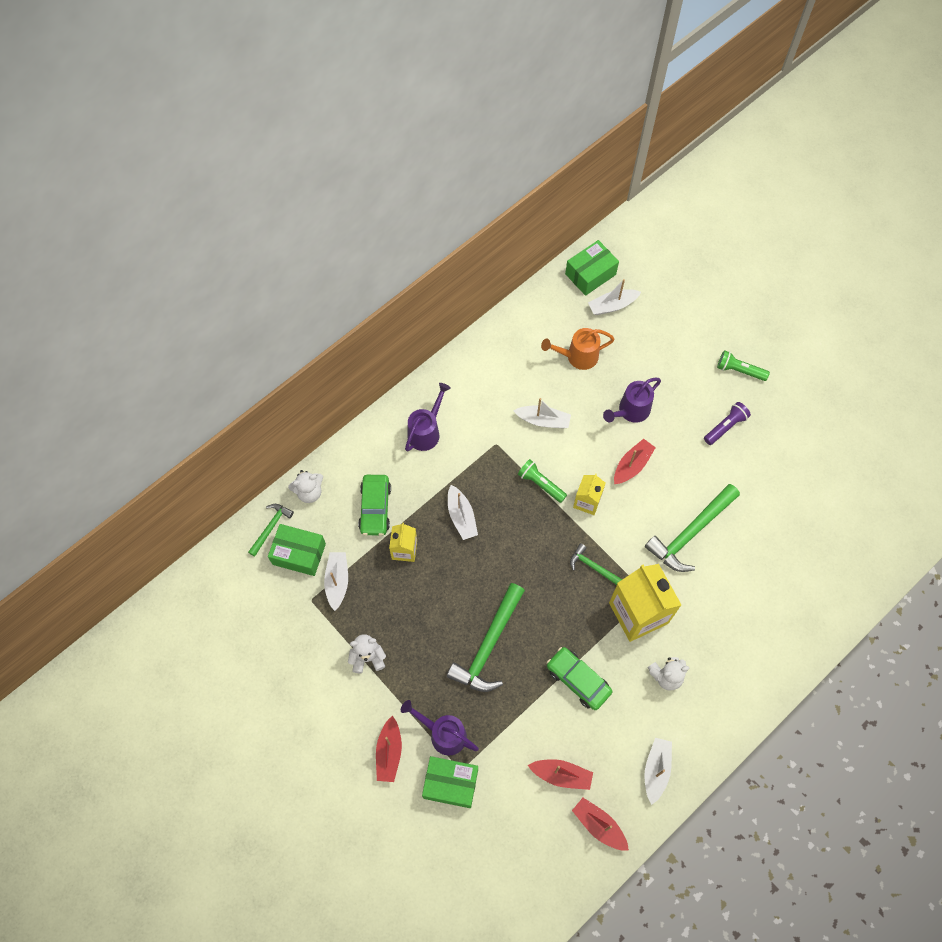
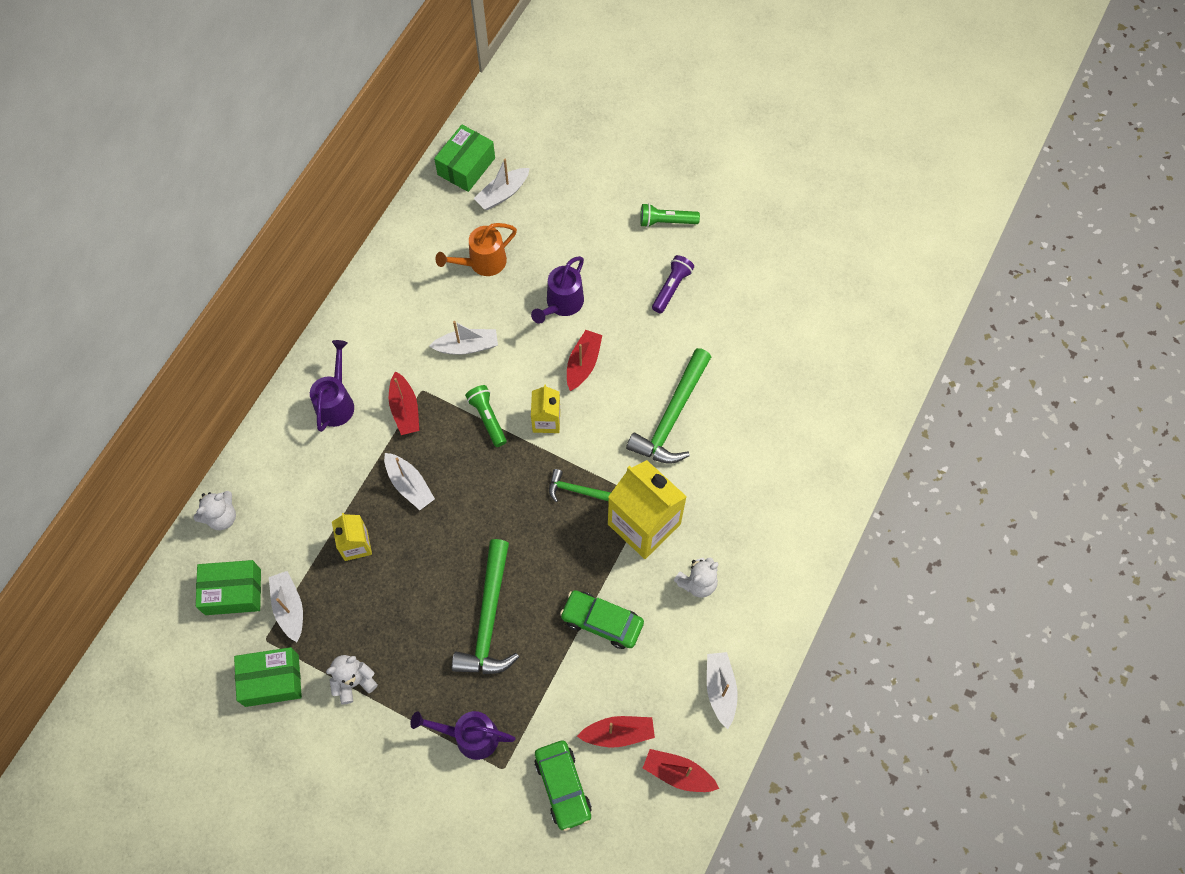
camera: 20 degrees left, 0 degrees up
green hammer [248,504,294,557] -> none
green car [358,475,391,536] -> green car moved to [534,740,592,831]
red boat [376,716,402,782] -> red boat moved to [389,371,419,435]
green box [422,756,478,808] -> green box moved to [234,647,302,707]
green flashlight [518,459,567,503] -> green flashlight turned 45 degrees clockwise [465,385,507,447]

